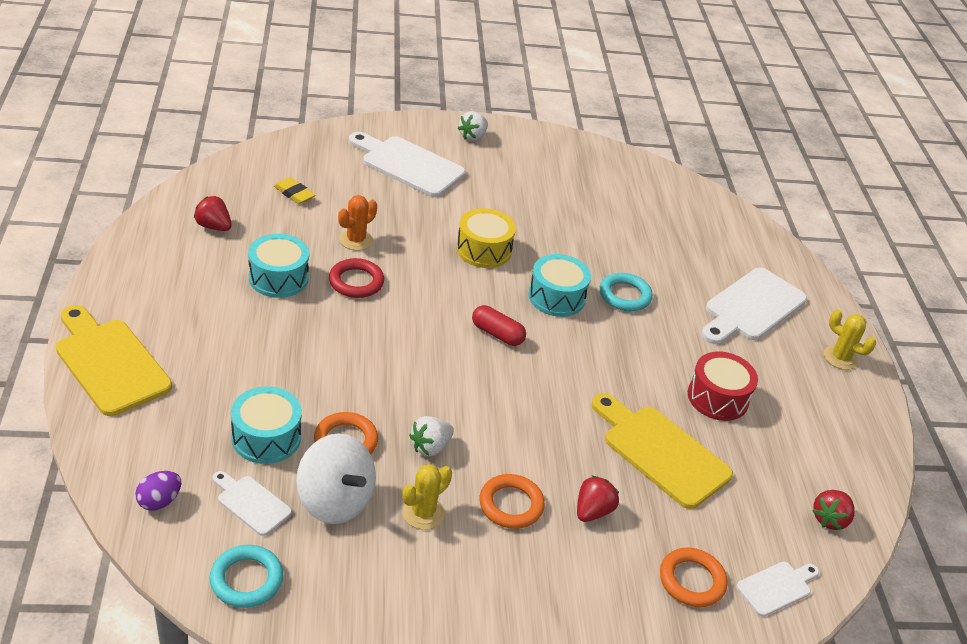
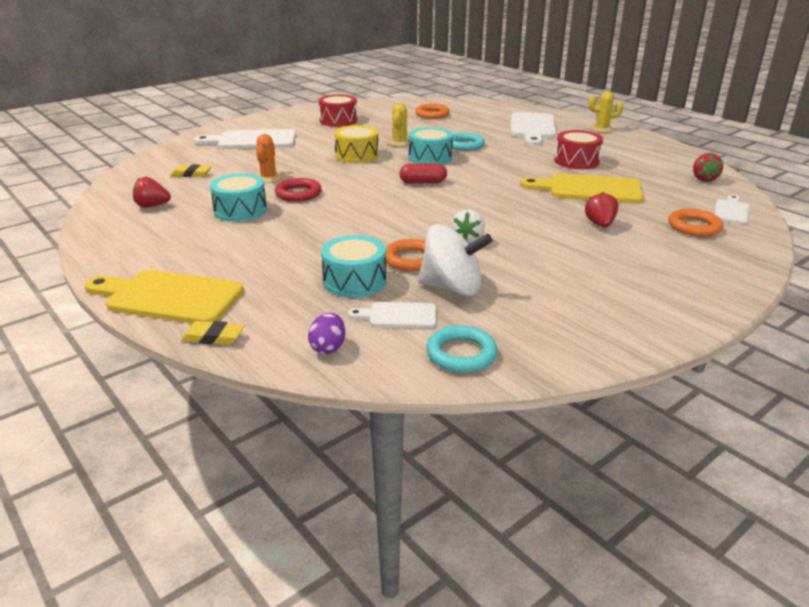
camera: 30 degrees left, 10 degrees down
yellow cactus [402,464,452,530] -> yellow cactus moved to [388,103,410,147]
white strawberry [458,111,488,141] -> none
orange ring [480,474,545,529] -> orange ring moved to [415,104,450,119]
none -> yellow eraser [181,321,244,345]
none -> red drum [318,94,357,127]

